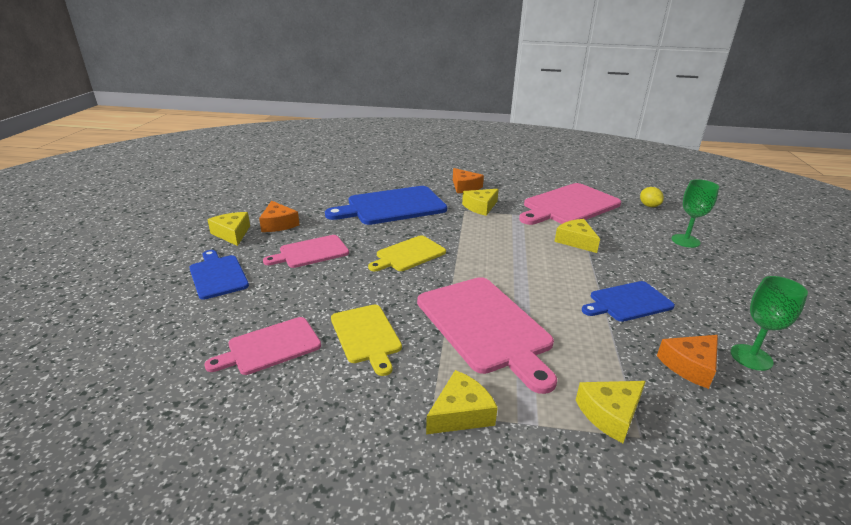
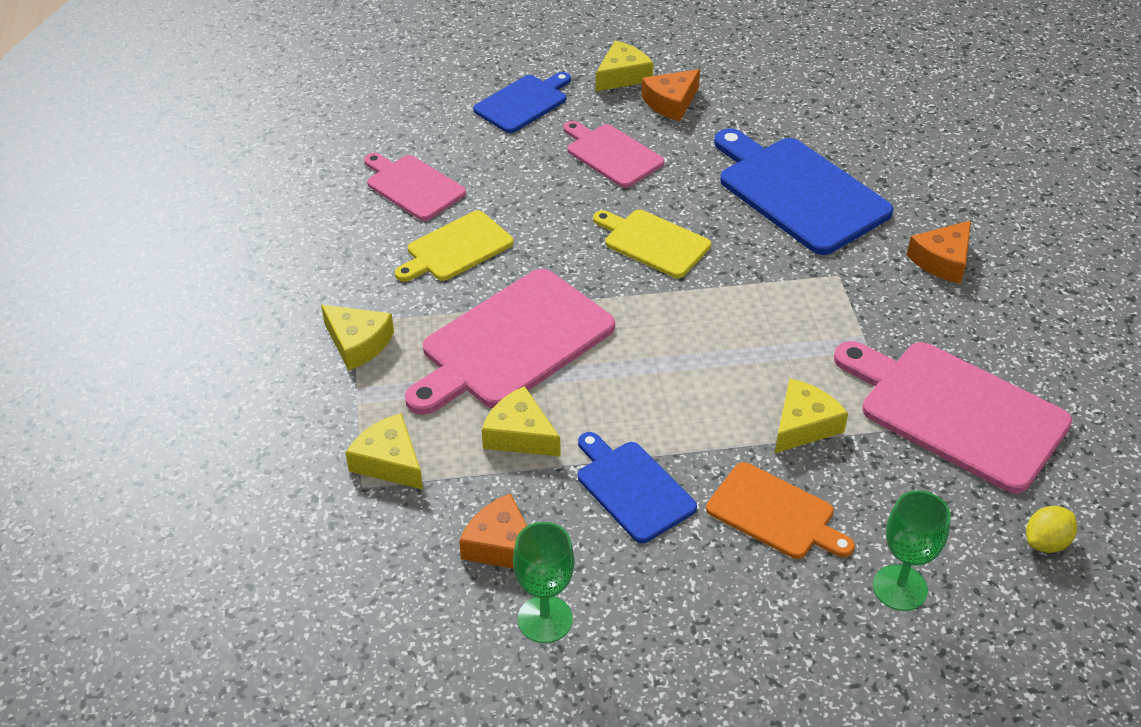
camera: 75 degrees right, 15 degrees up
yellow cheese [462,189,499,216] -> yellow cheese moved to [482,386,560,457]
none -> orange cutting board [706,462,855,559]

